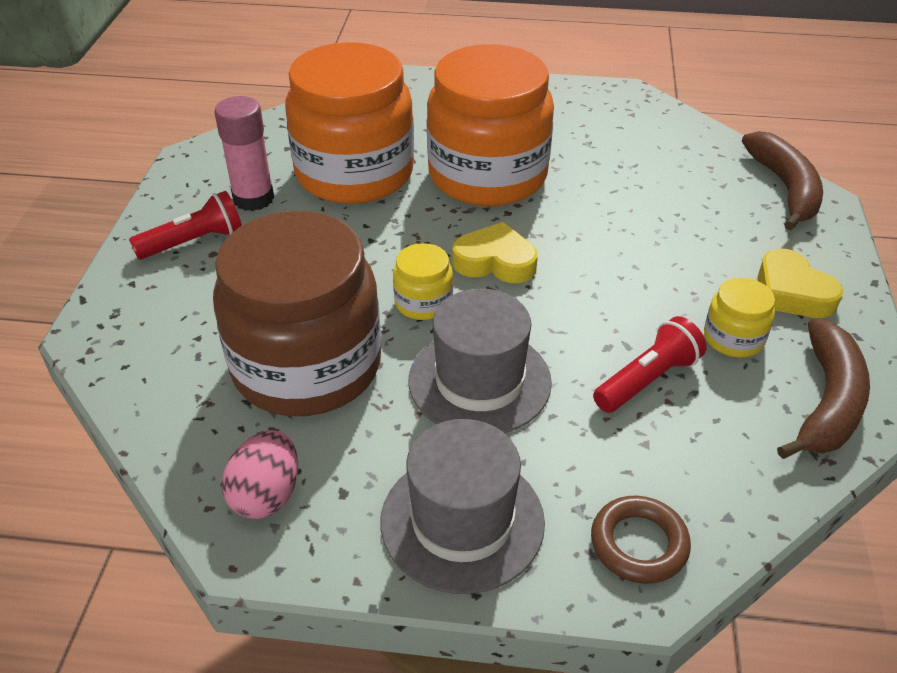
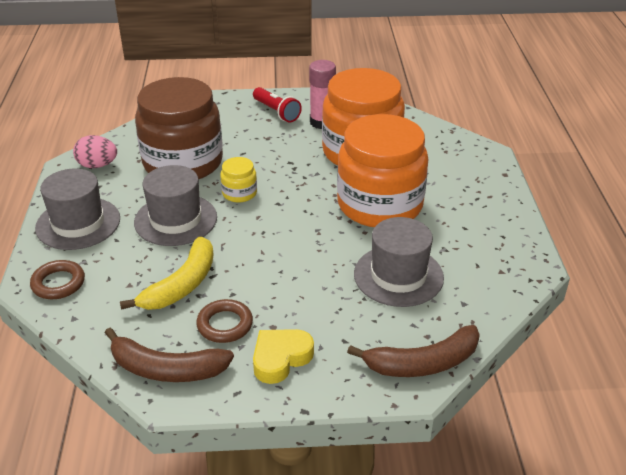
camera: 80 degrees right, 5 degrees down
yellow heart [452,222,538,283] -> none
red flashlight [593,316,707,413] -> yellow banana [120,236,214,310]
yellow jar [704,278,775,358] -> brown ring [196,299,253,343]
none -> grey hat [354,217,444,307]

